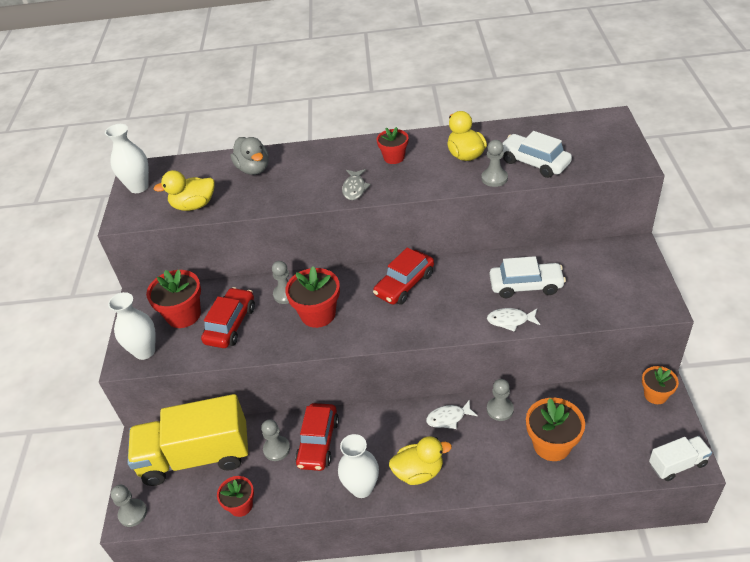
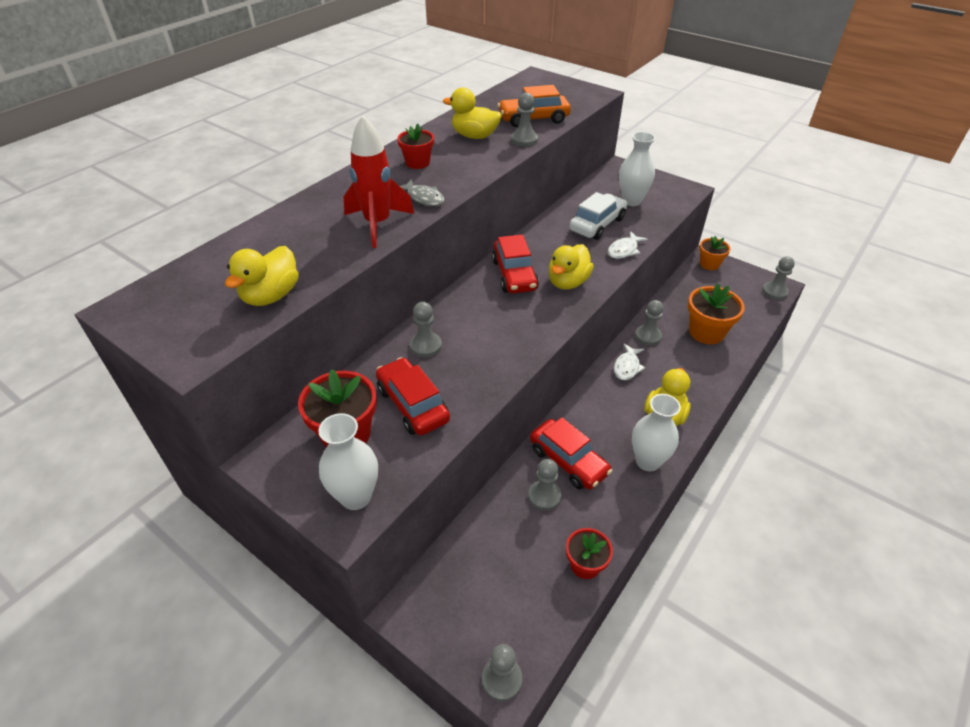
camera: 55 degrees left, 0 degrees up
white vase [105,124,149,193] -> white vase moved to [619,132,655,206]
yellow truck [127,394,248,486] -> none
grey duck [231,137,269,175] -> none
red flower pot [285,266,340,328] -> none
white car [502,131,572,178] -> orange car [497,85,571,127]
white truck [649,436,712,481] -> grey pawn [762,256,795,300]
none -> red rocket [344,115,414,248]
none -> yellow duck [549,244,594,290]

